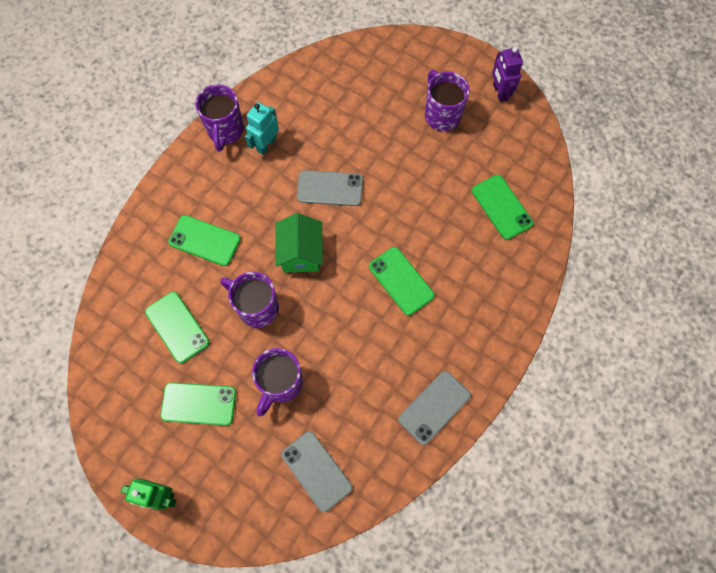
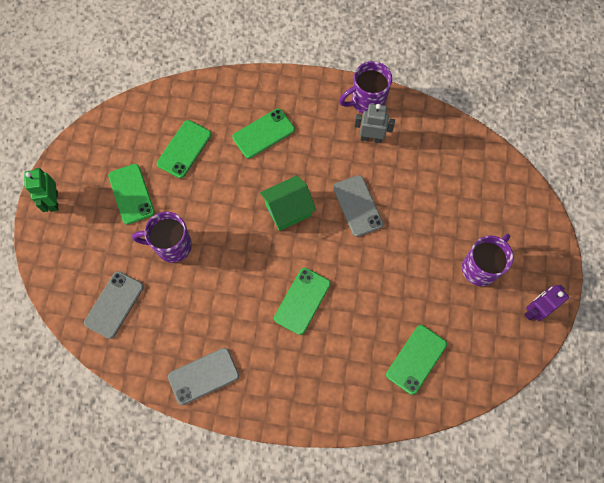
camera: 65 degrees right, 0 degrees up
green phone [168,215,241,266] -> green phone turned 60 degrees clockwise [232,108,295,159]
purple mug [220,272,279,328] -> none
turquoise robot [245,102,279,155] -> grey robot [354,104,395,143]
grey phone [398,371,471,445] -> grey phone turned 45 degrees counterclockwise [168,348,239,405]

